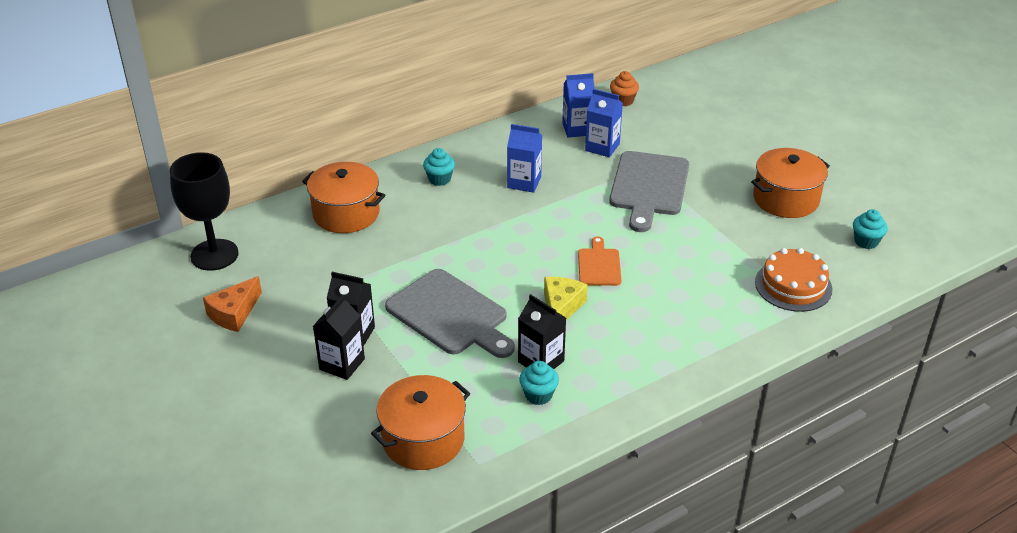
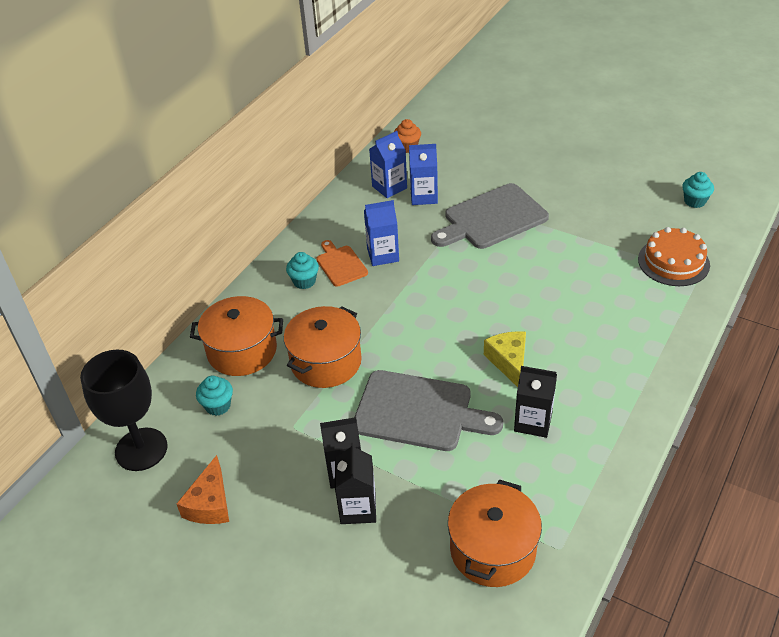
camera: 25 degrees left, 5 degrees up
turquoise cupcake [519,361,559,405] -> turquoise cupcake moved to [196,376,233,416]
orange cutting board [578,236,621,286] -> orange cutting board moved to [316,240,368,287]
grey cutting board [609,151,689,232] -> grey cutting board turned 75 degrees clockwise [431,183,549,249]
orange pot [751,148,830,218] -> orange pot moved to [284,306,362,388]

